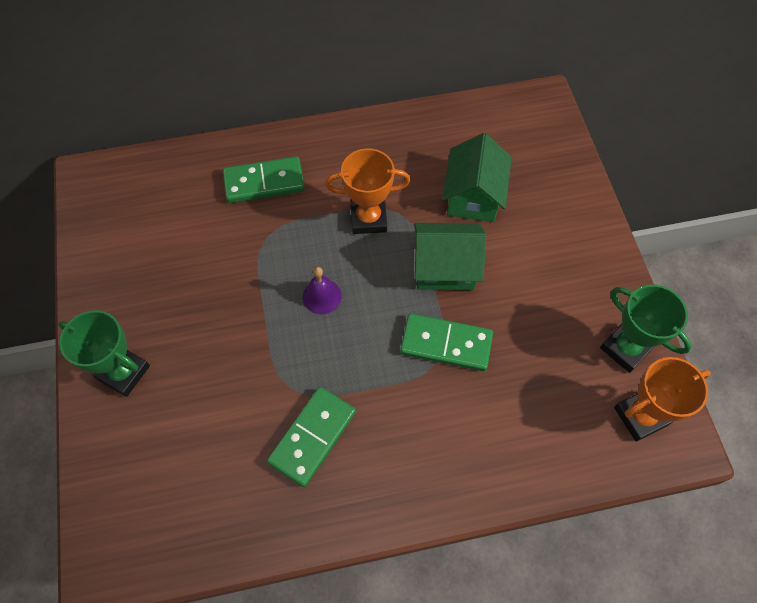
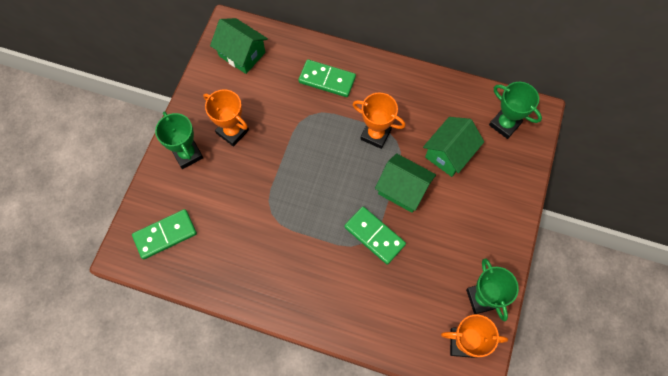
camera: 30 degrees right, 5 degrees up
green domino [267,387,356,487] -> green domino moved to [132,209,197,260]
purple bell [303,267,342,314] -> none
none -> orange trophy [203,89,249,147]
none -> green house [210,18,268,74]
none -> green trophy [489,82,542,139]

